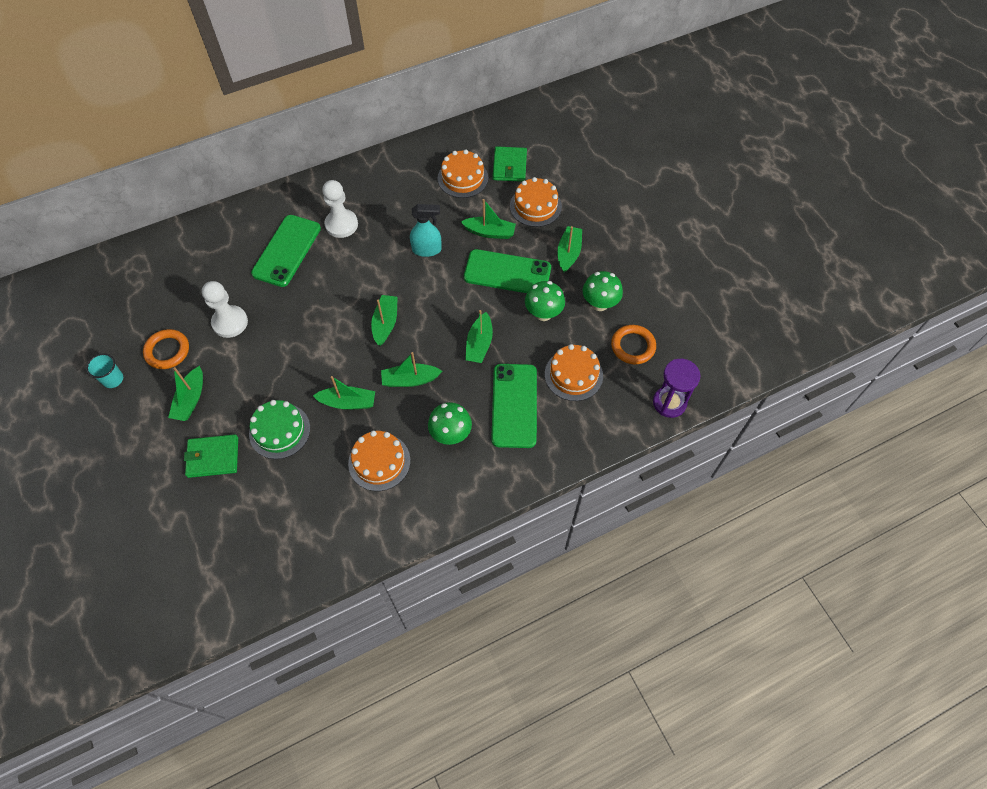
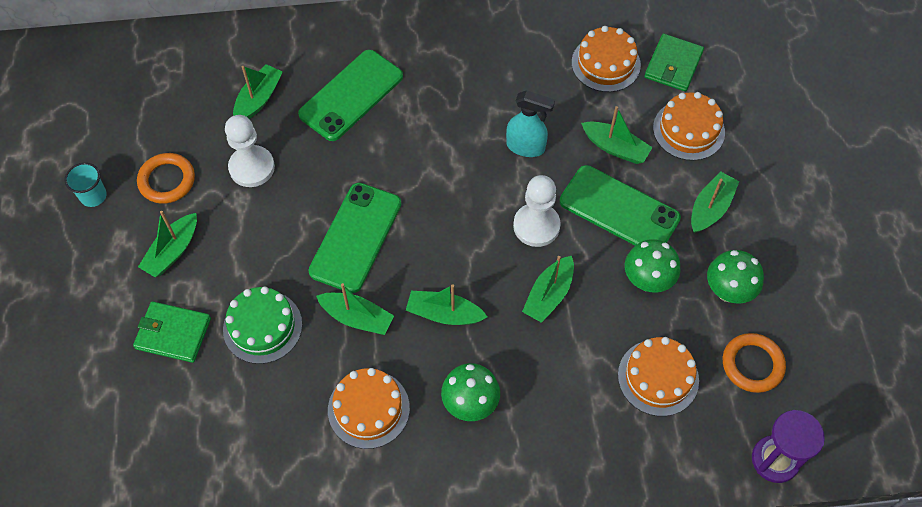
camera: 20 degrees right, 0 degrees up
white pawn [322,180,358,238] -> white pawn moved to [513,175,561,247]
green boat [371,295,398,346] -> green boat moved to [233,64,283,119]
green phone [491,364,537,448] -> green phone moved to [309,183,401,293]

